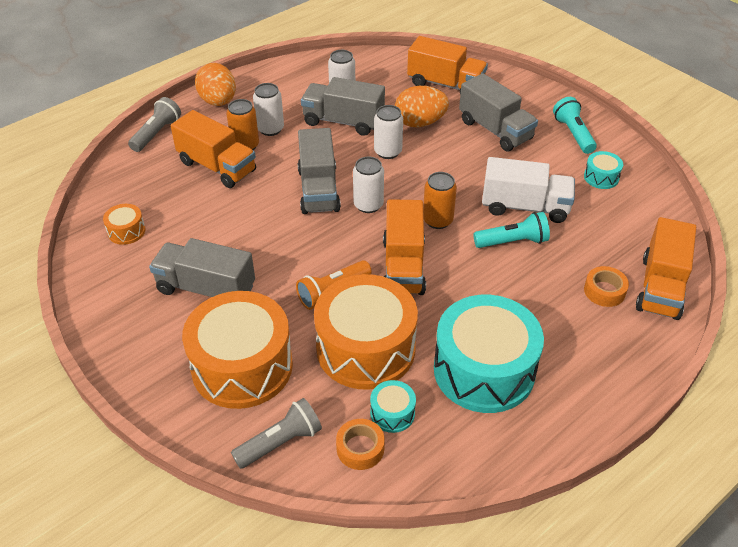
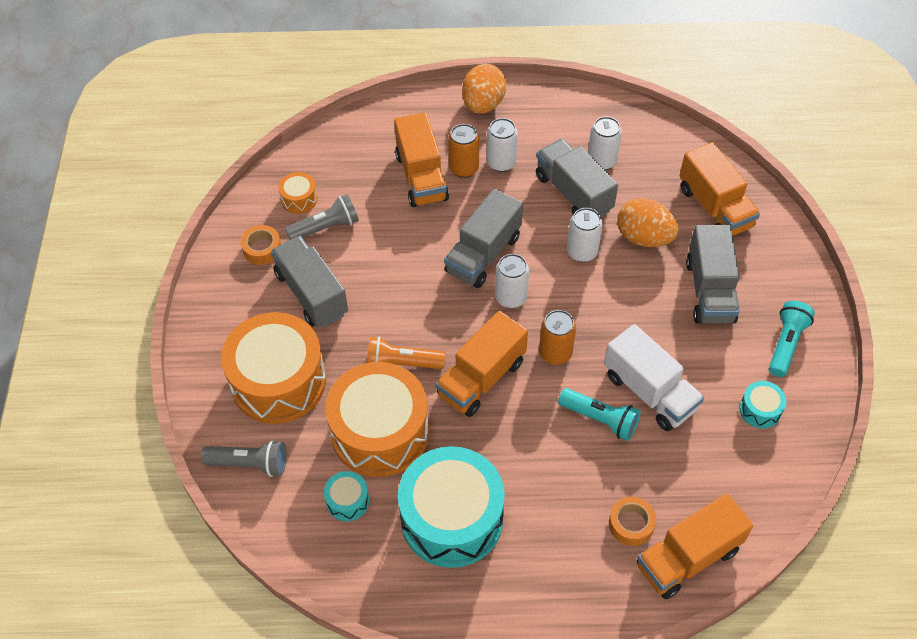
camera: 40 degrees right, 10 degrees up
grey flashlight [128,97,181,152] -> grey flashlight moved to [285,194,359,240]
orange tape [336,419,385,470] -> orange tape moved to [241,225,281,265]

